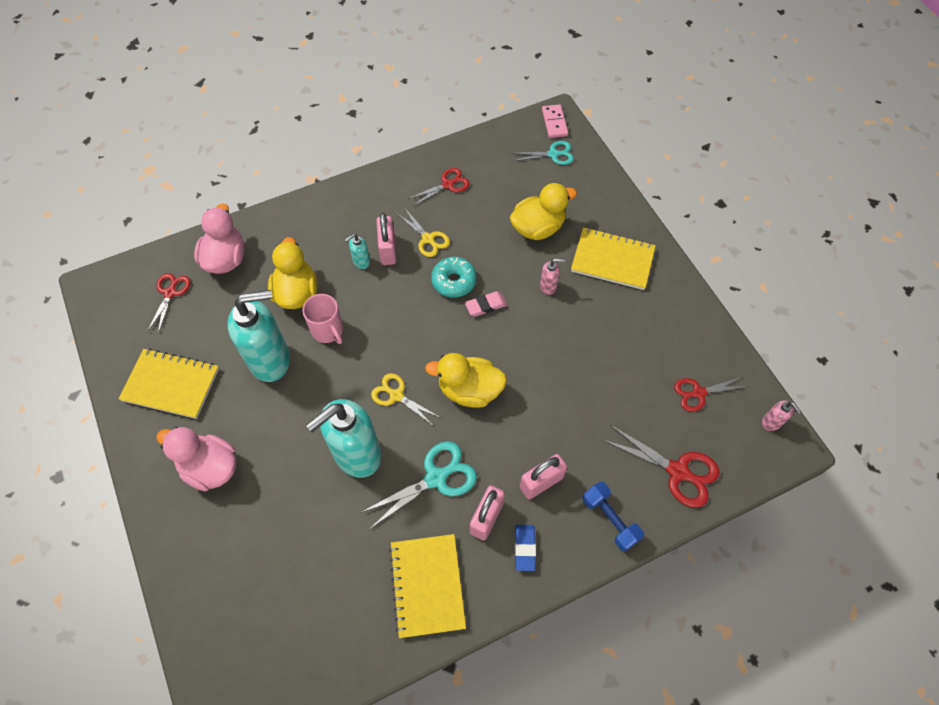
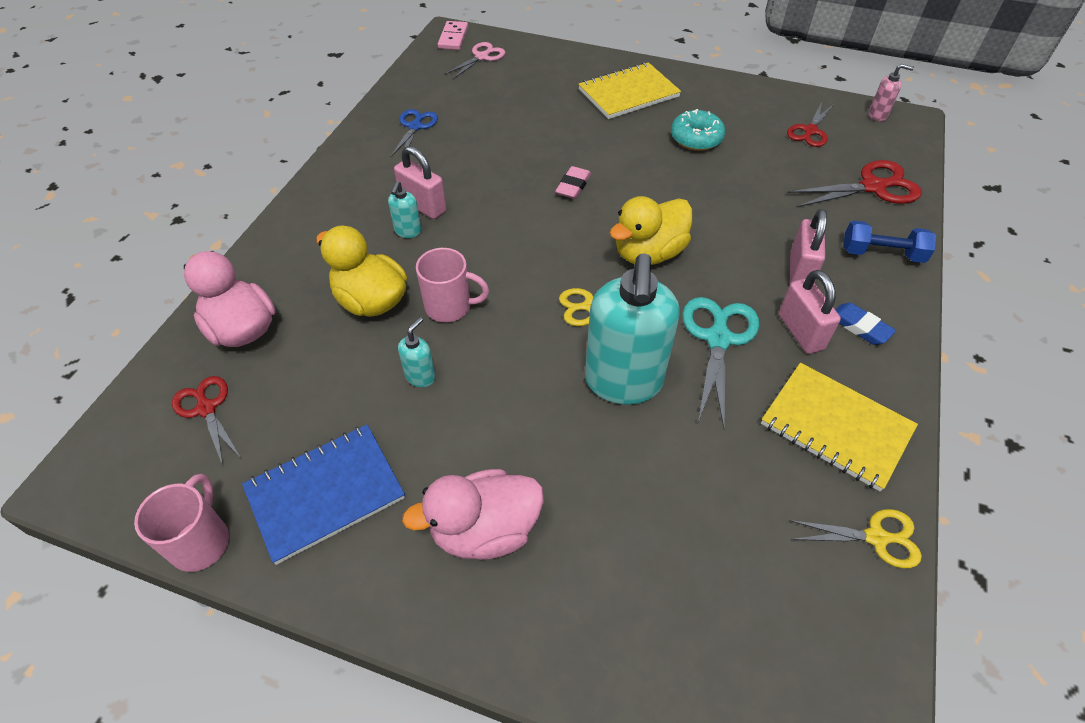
camera: 45 degrees left, 10 degrees down
yellow notebook [119,349,219,419] -> blue notebook [242,425,405,565]
turquoise soap dispenser [227,290,290,382] -> turquoise soap dispenser [398,317,436,387], size x0.42
yellow scissors [396,209,450,257] -> yellow scissors moved to [789,509,922,568]
red scissors [408,168,470,206] -> blue scissors [390,109,438,158]
turquoise donut [431,257,477,298] -> turquoise donut moved to [671,109,725,151]
yellow duck [510,183,577,240] -> none
turquoise scissors [512,141,574,165] -> pink scissors [444,42,505,80]
pink soap dispenser [540,259,565,295] -> none
pink domino [542,104,568,138] -> pink domino turned 60 degrees clockwise [438,21,468,50]
none -> pink mug [134,474,229,572]

